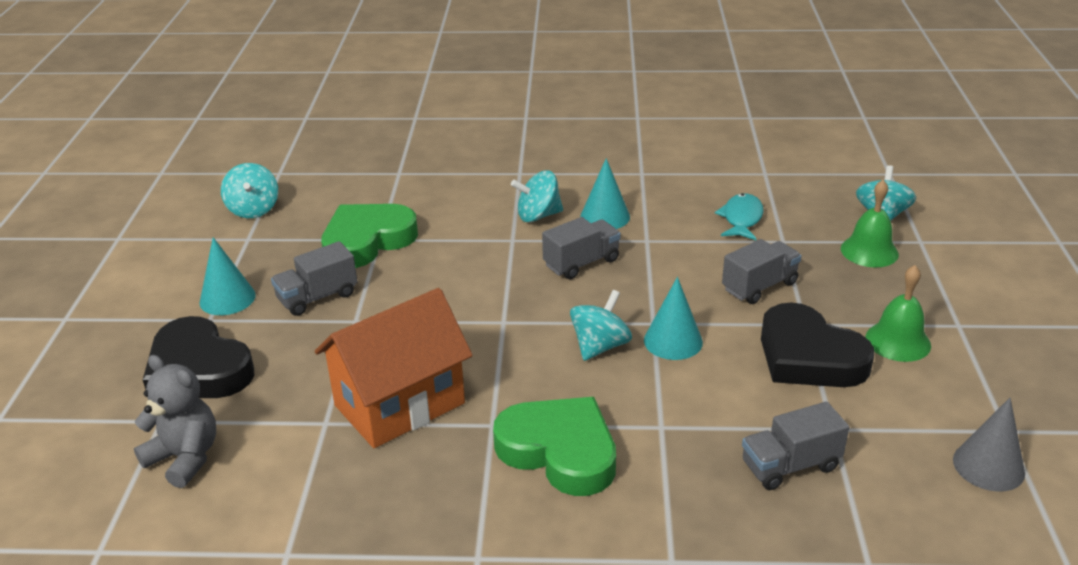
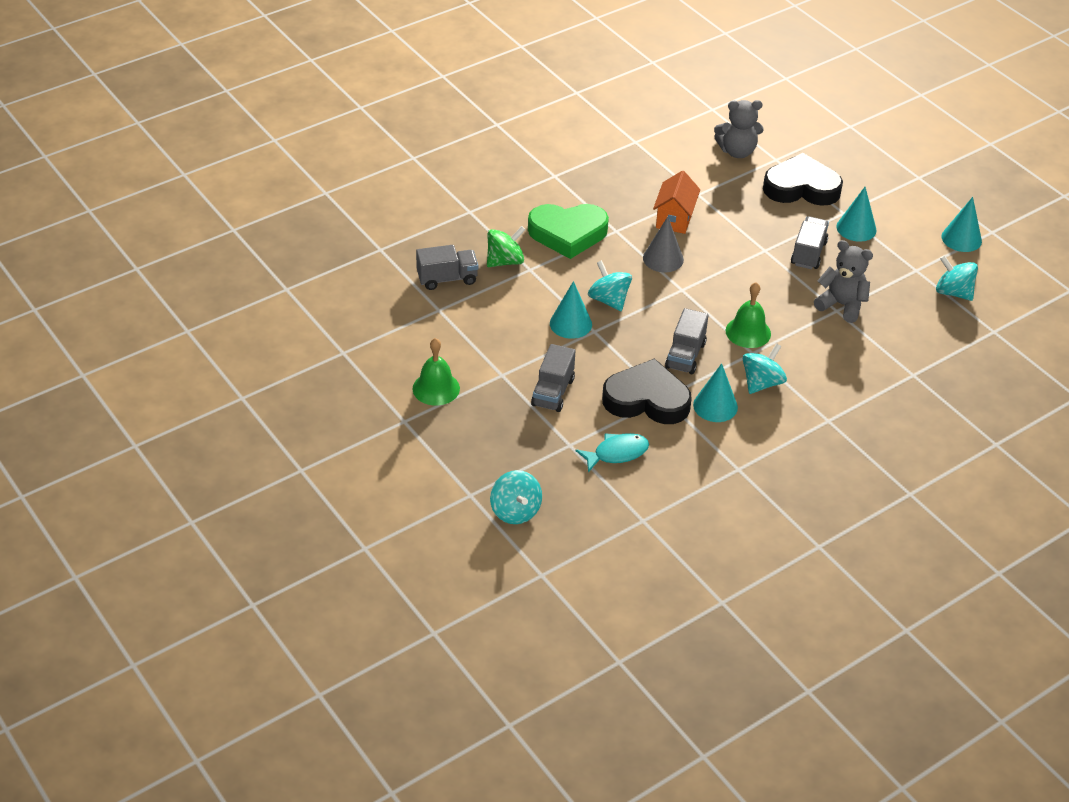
camera: 140 degrees right, 10 degrees up
orange house [315,288,473,448] -> orange house [653,171,700,234], size x0.60
green heart [321,204,418,268] -> grey teddy bear [814,240,873,323]
turquoise spinning top [570,290,632,361] -> turquoise spinning top turned 150 degrees clockwise [588,260,632,311]
turquoise fish [715,193,763,240] -> turquoise fish turned 90 degrees counterclockwise [576,433,649,472]
grey truck [742,402,849,490] -> grey truck turned 45 degrees clockwise [416,245,478,290]
black heart [761,302,874,387] -> black heart moved to [602,358,692,424]
green bell [841,180,899,267] -> green bell moved to [726,282,771,348]
grey cone [953,398,1025,492] -> grey cone moved to [643,216,684,272]
none -> green spinning top [487,226,525,267]
none -> turquoise cone [941,197,982,252]

